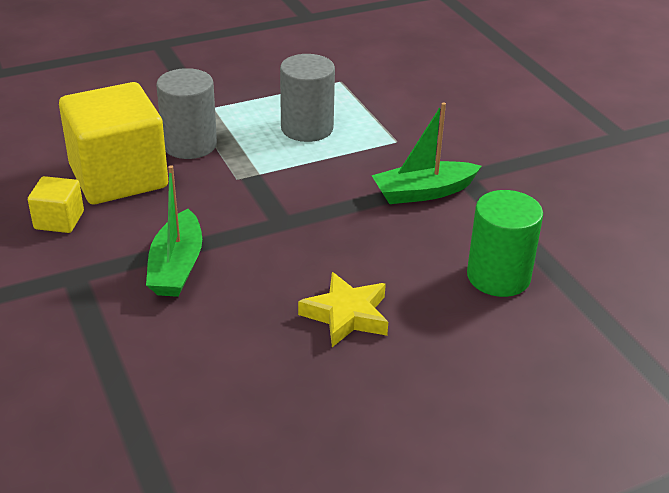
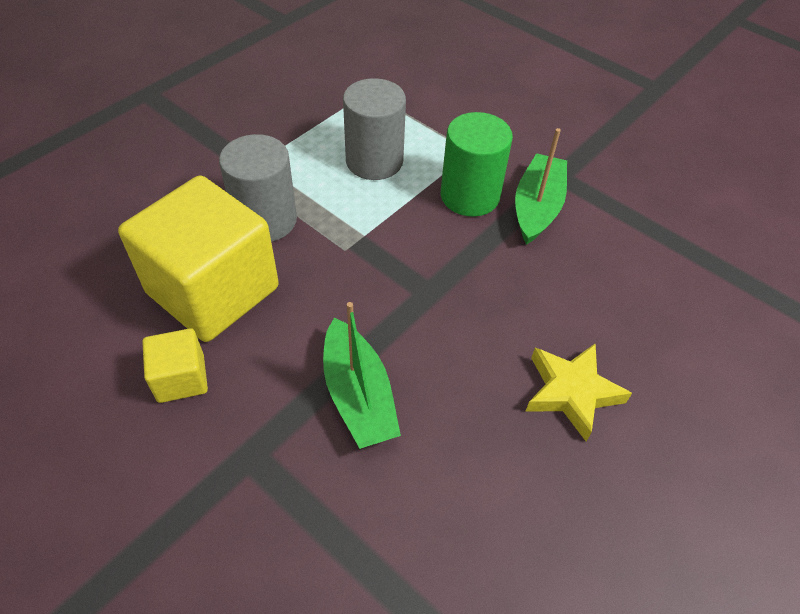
camera: 25 degrees left, 15 degrees up
green boat [371,102,482,204] -> green boat turned 150 degrees clockwise [515,128,567,245]
green cylinder [467,190,543,297] -> green cylinder moved to [441,112,513,217]

